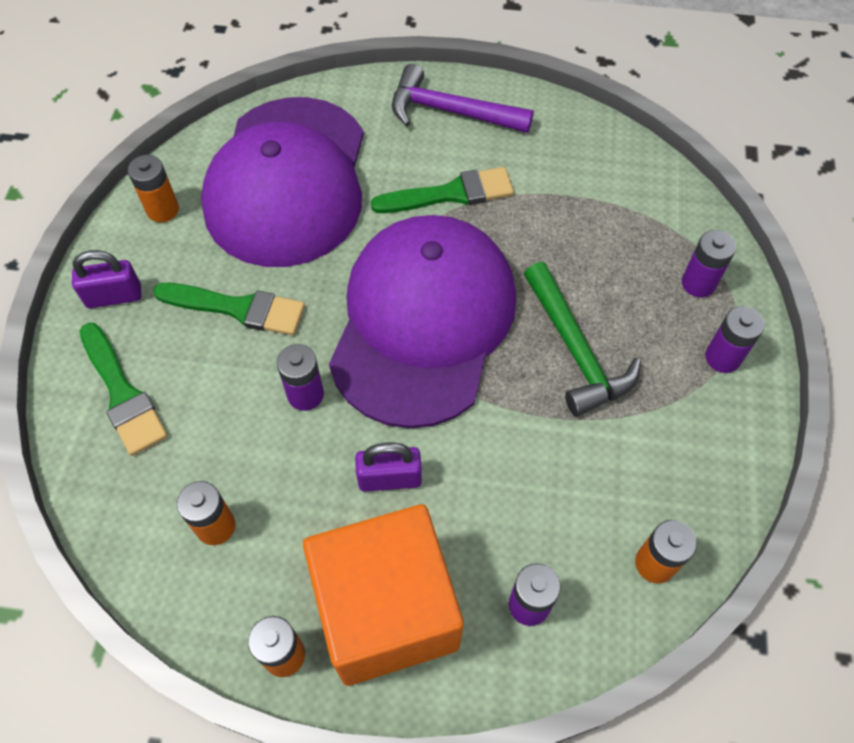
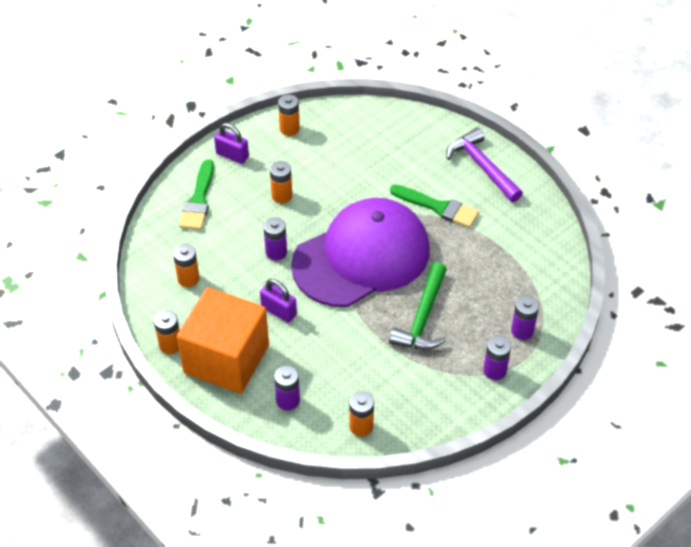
camera: 40 degrees right, 10 degrees down
green brush [153,283,305,335] -> orange battery [270,161,292,203]
purple cap [201,97,364,267] -> none

